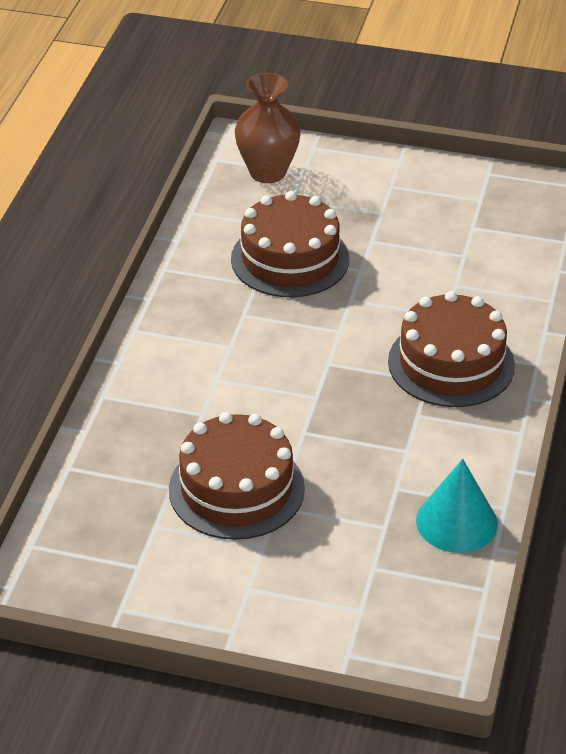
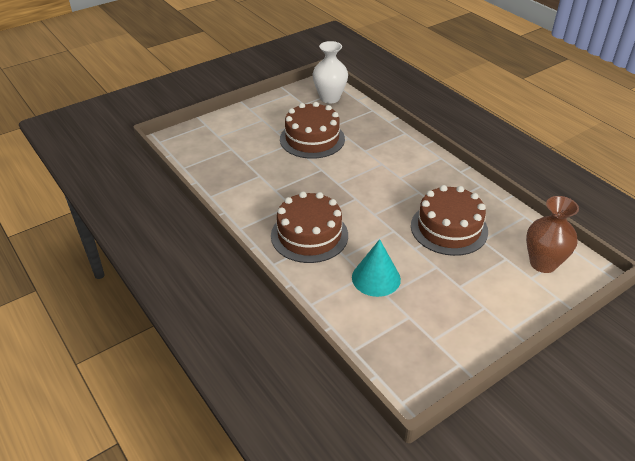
camera: 130 degrees right, 0 degrees up
turquoise cone [416,459,498,553] -> turquoise cone moved to [352,239,401,297]
none -> white vase [313,41,348,104]

